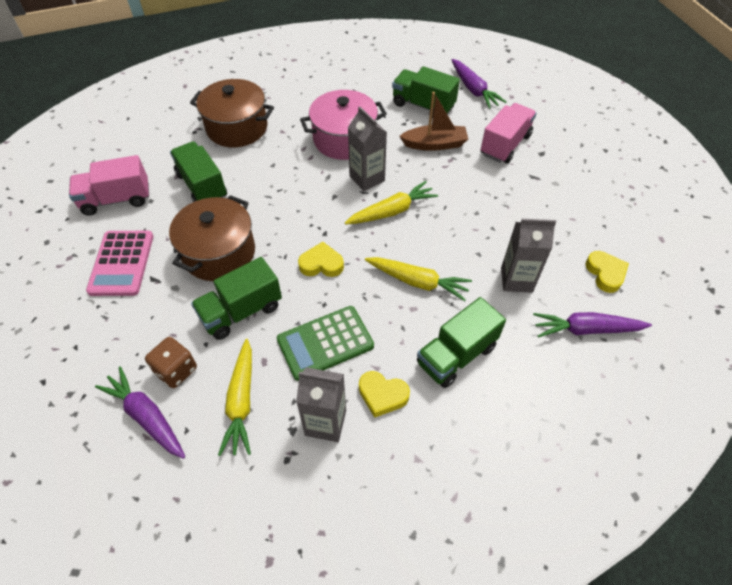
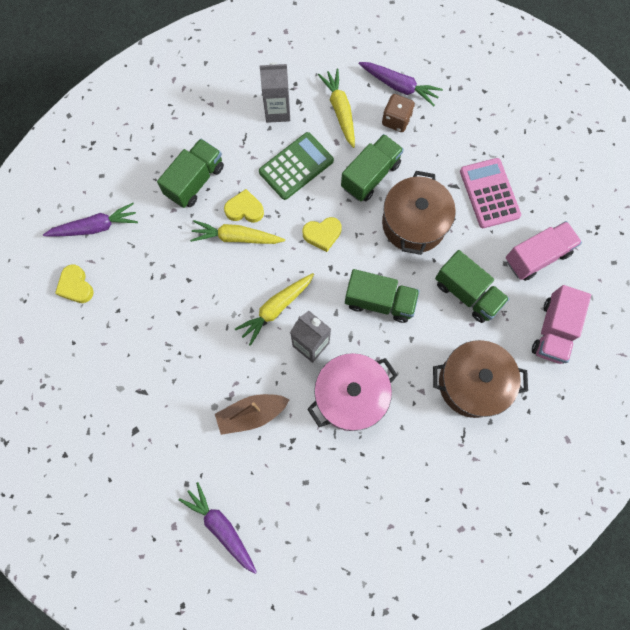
camera: 165 degrees right, 20 degrees up
yellow heart [359,371,410,418] -> yellow heart moved to [224,189,264,223]
green truck [392,66,460,118] -> green truck moved to [345,269,420,323]
pink truck [481,103,536,163] -> pink truck moved to [532,285,591,364]
grey carton [501,219,556,293] -> none

